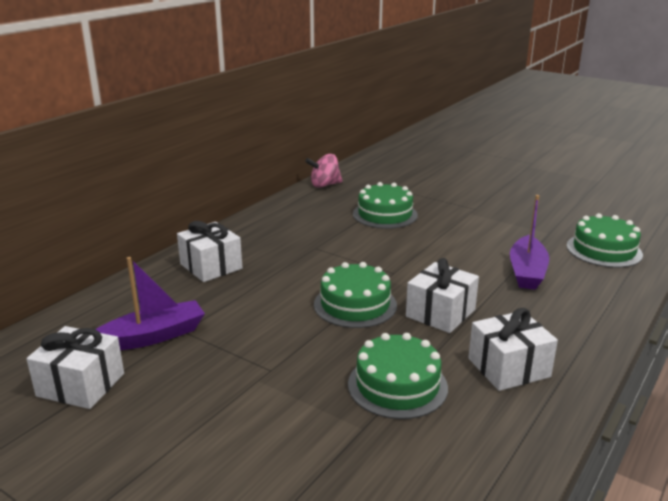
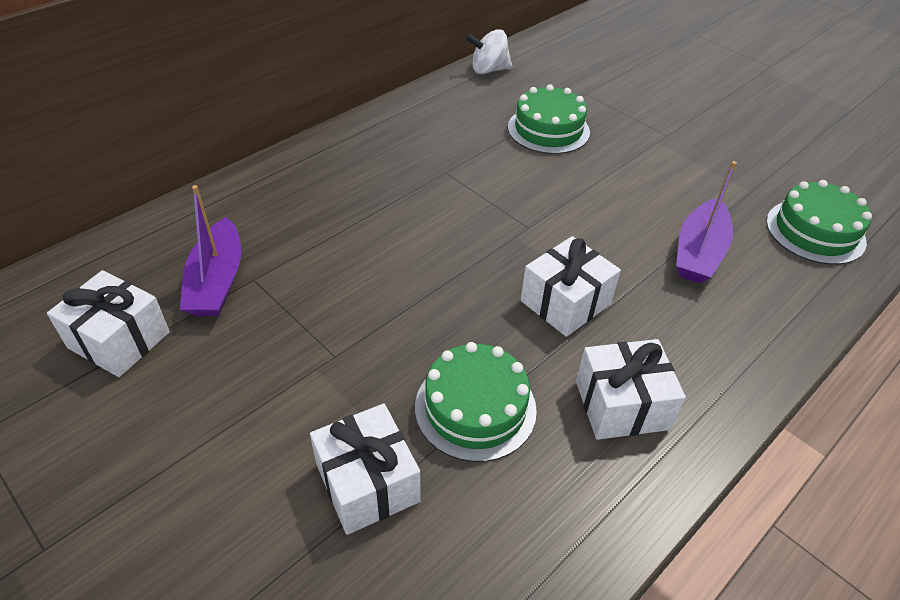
camera: 10 degrees right, 20 degrees up
purple boat [95,257,205,350] -> purple boat turned 105 degrees clockwise [180,185,241,316]
white gift [177,221,242,282] -> white gift moved to [310,403,421,535]
pink spinning top [305,154,343,188] -> white spinning top [466,29,512,74]
green cake [314,262,397,328] -> none

